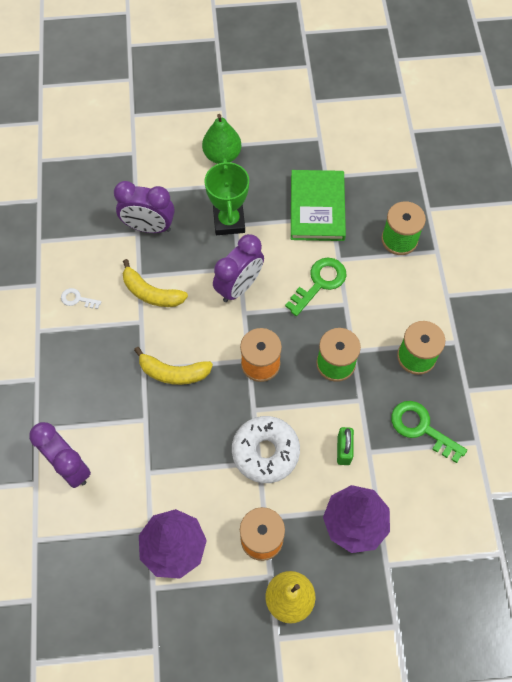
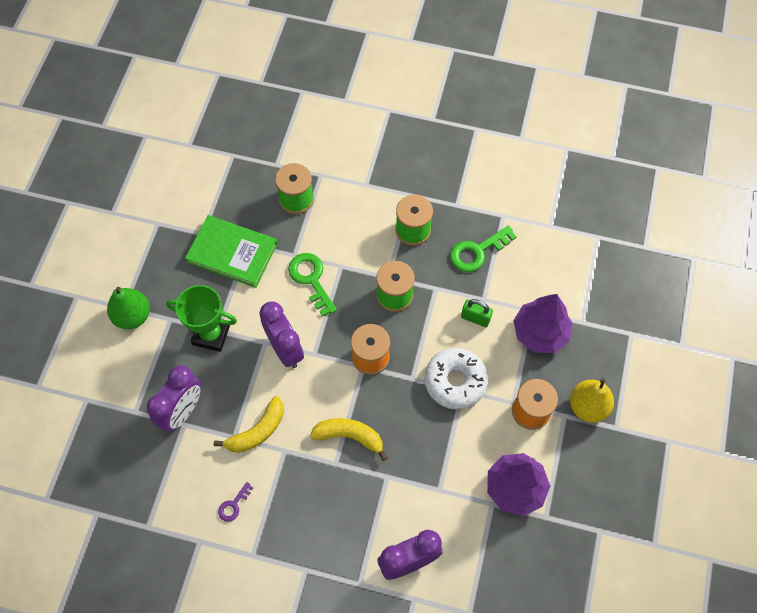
camera: 70 degrees left, 0 degrees up
white key [61,288,101,309] -> purple key [218,482,253,522]
yellow banana [134,347,213,385] -> yellow banana turned 105 degrees counterclockwise [310,418,387,461]

